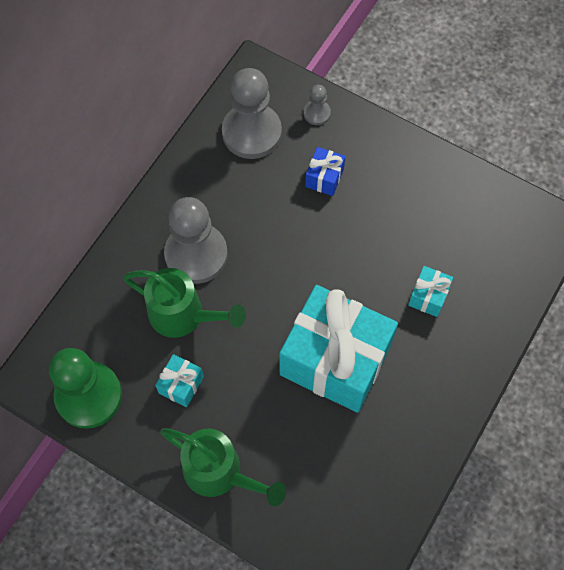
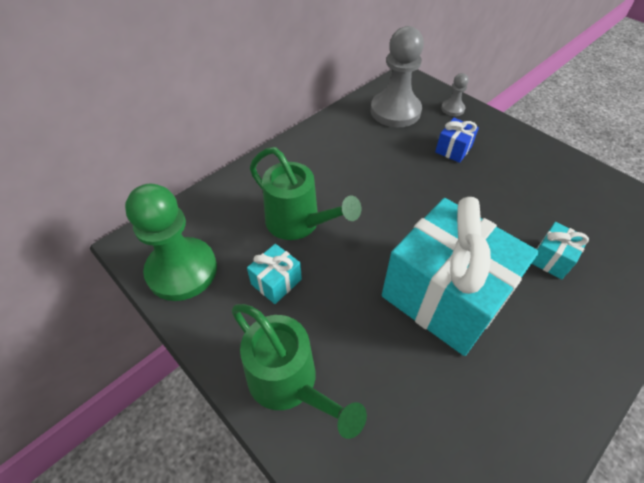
camera: 15 degrees right, 15 degrees down
grey pawn [164,197,228,284] -> none

